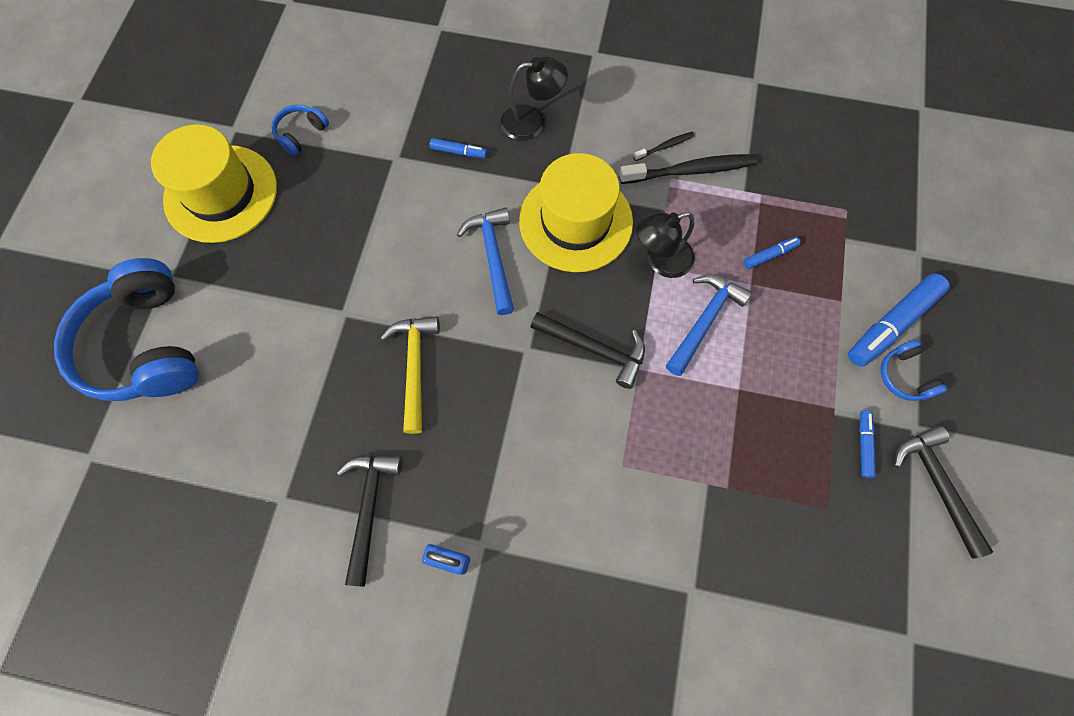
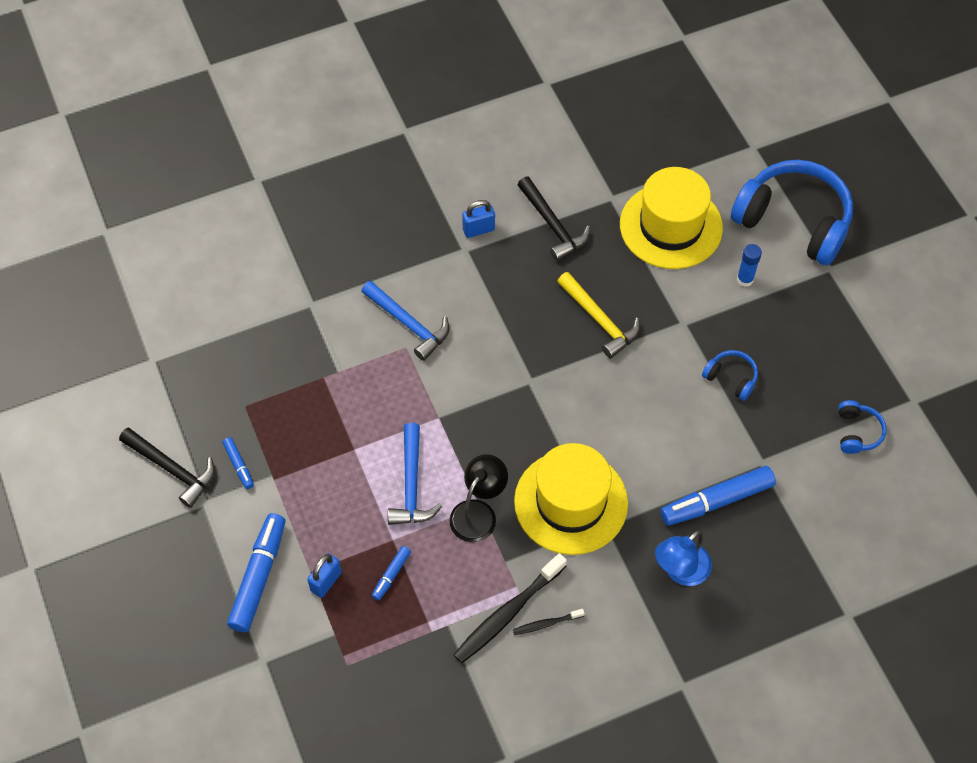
camera: 145 degrees right, 10 degrees down
yellow hat [151,124,277,243] -> yellow hat moved to [620,167,723,269]
blue marker [430,138,487,158] -> blue marker [660,466,776,526], size x2.02
blue hammer [457,208,514,315] -> blue hammer moved to [361,281,449,361]
black lamp [501,56,568,141] -> blue lamp [655,530,712,586]
black hammer [530,312,645,389] -> none
black toothbrush [633,132,695,161] -> black toothbrush turned 45 degrees clockwise [513,609,585,635]
blue headphones [880,339,948,401] -> blue headphones moved to [702,350,758,401]
none -> blue padlock [307,553,342,598]
none -> blue glue stick [737,244,762,287]

